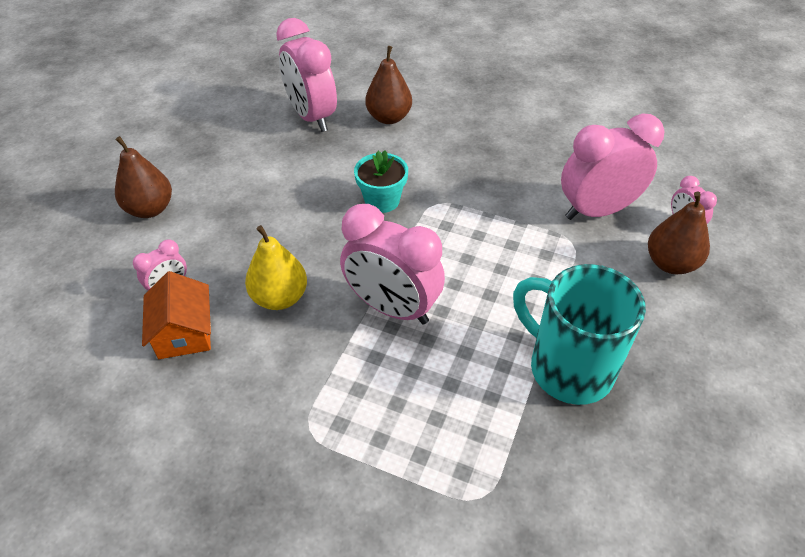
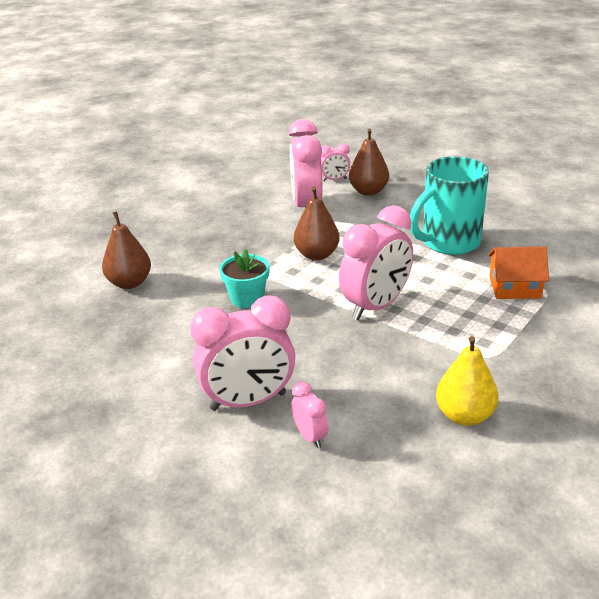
camera: 75 degrees left, 15 degrees down
brown pear [115,136,172,218] -> brown pear moved to [294,187,340,260]
orange house [142,271,211,359] -> orange house moved to [488,247,549,299]
yellow pear [245,225,307,310] -> yellow pear moved to [436,336,499,426]
pink clock [276,18,337,132] -> pink clock moved to [190,296,295,411]

